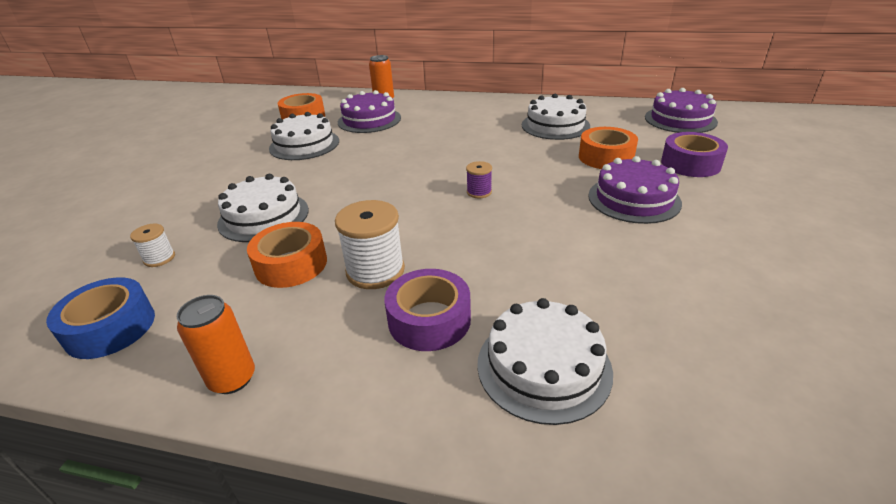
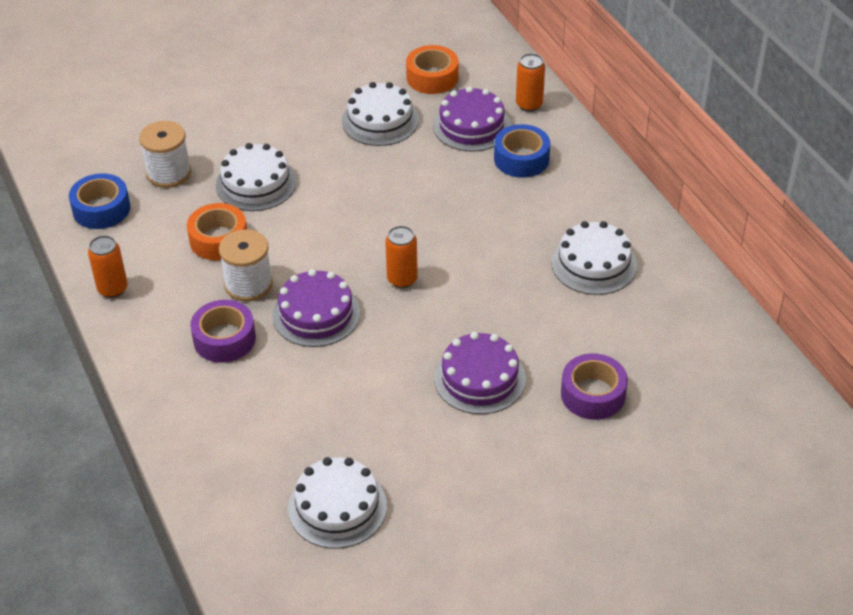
camera: 50 degrees right, 10 degrees up
white spool [130,224,175,267] -> white spool [139,121,191,188], size x1.88
purple spool [466,161,492,199] -> orange can [385,226,418,288]
white cake [477,298,613,425] -> white cake moved to [288,457,387,548]
orange tape [579,127,638,169] -> none
purple cake [645,88,718,133] -> purple cake moved to [272,269,360,347]
none -> blue tape [494,124,550,178]

